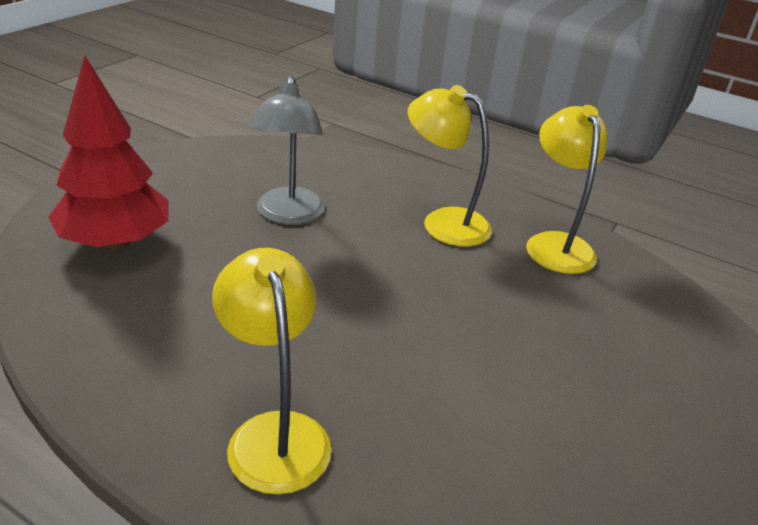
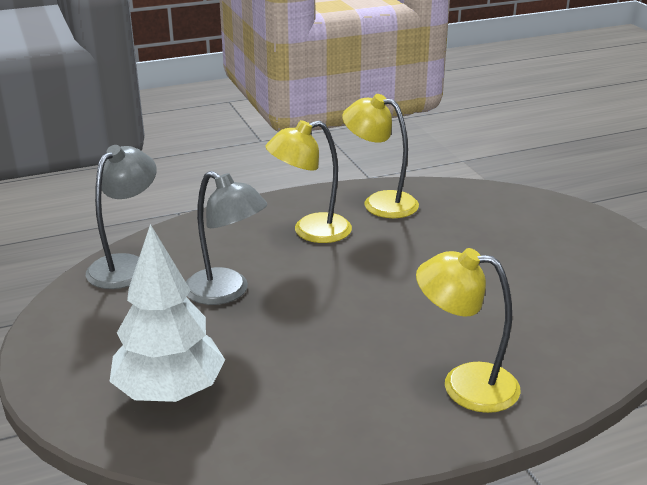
camera: 50 degrees left, 5 degrees down
red tree [48,55,169,251] -> white tree [109,224,225,402]
none -> grey lamp [86,145,157,289]

